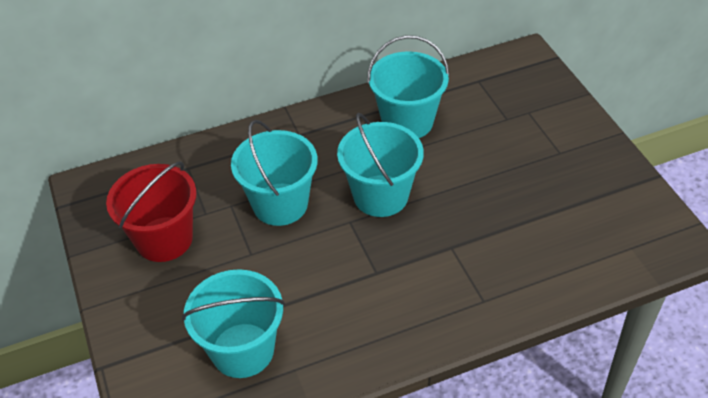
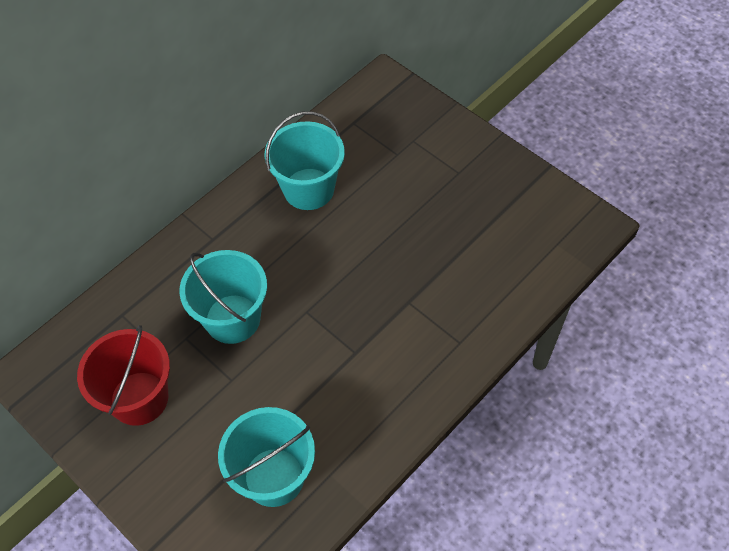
camera: 25 degrees left, 10 degrees up
turquoise bucket [337,113,424,217] -> none

